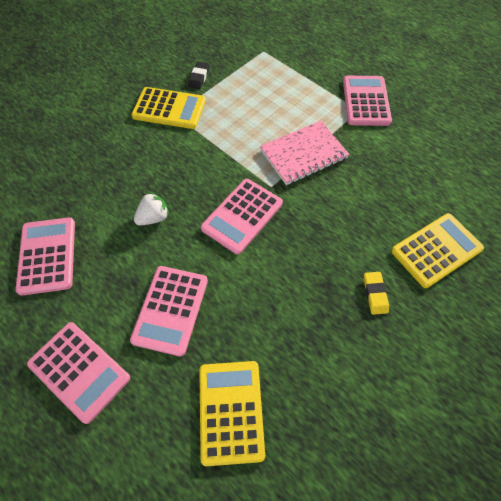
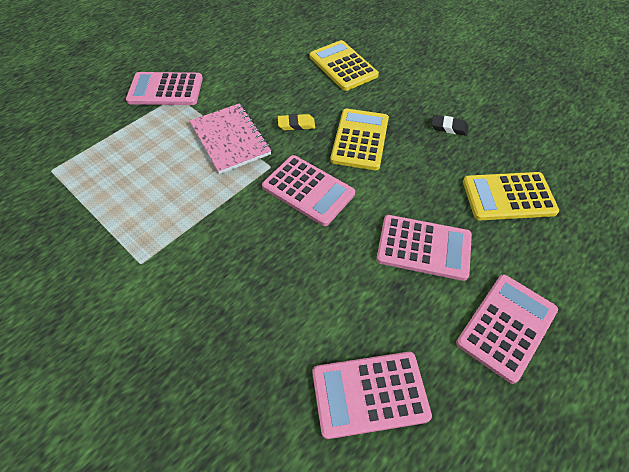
camera: 90 degrees left, 5 degrees down
yellow calculator [131,87,206,129] -> yellow calculator moved to [330,109,389,170]
white strawberry [134,192,170,225] -> none
black eraser [188,62,209,89] -> black eraser moved to [431,115,468,136]
yellow eraser [364,272,389,315] -> yellow eraser moved to [278,114,315,130]

